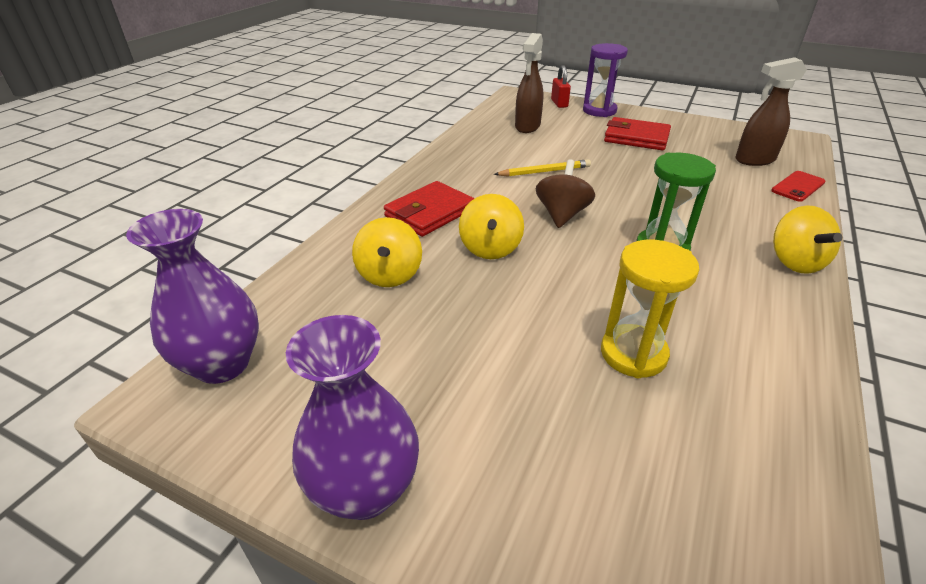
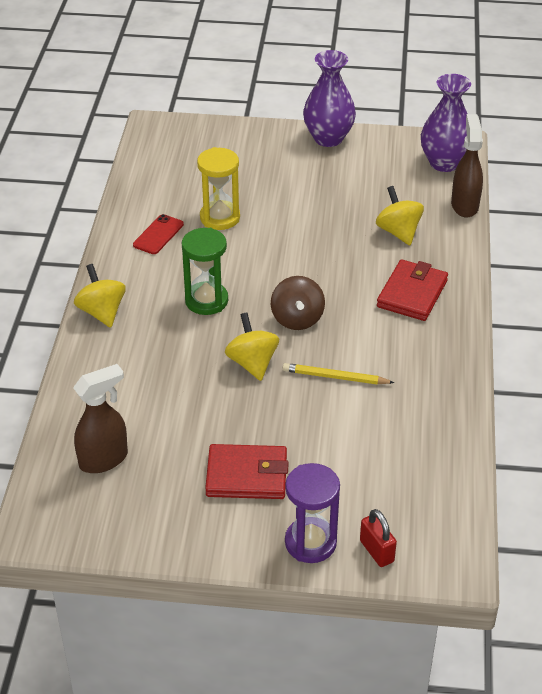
camera: 160 degrees right, 5 degrees up
yellow spinning top [459,194,524,259] -> yellow spinning top moved to [225,313,279,381]
yellow pencil [494,159,591,177] -> yellow pencil turned 45 degrees clockwise [283,363,395,385]
brown spray bottle [515,33,543,133] -> brown spray bottle moved to [451,114,483,218]
red phone [771,171,825,202] -> red phone moved to [133,214,184,254]

